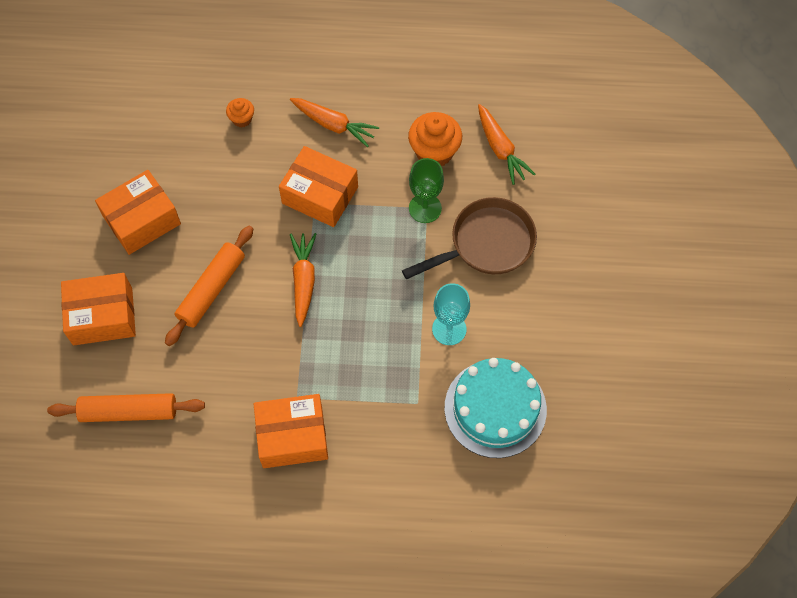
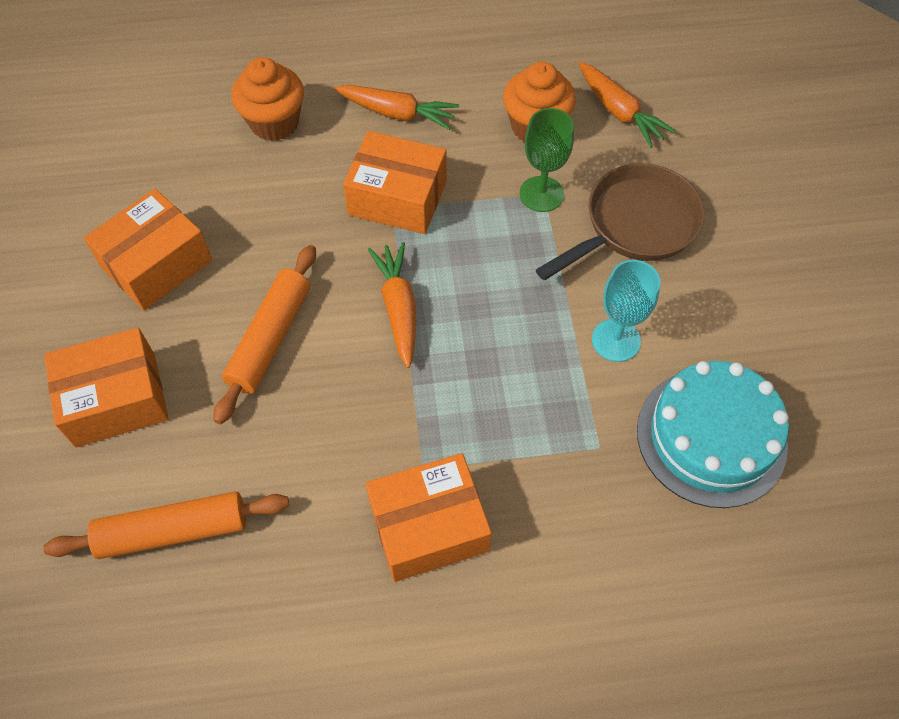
camera: 10 degrees left, 5 degrees down
orange cupcake [226,98,254,127] -> orange cupcake [231,57,304,141], size x1.87

